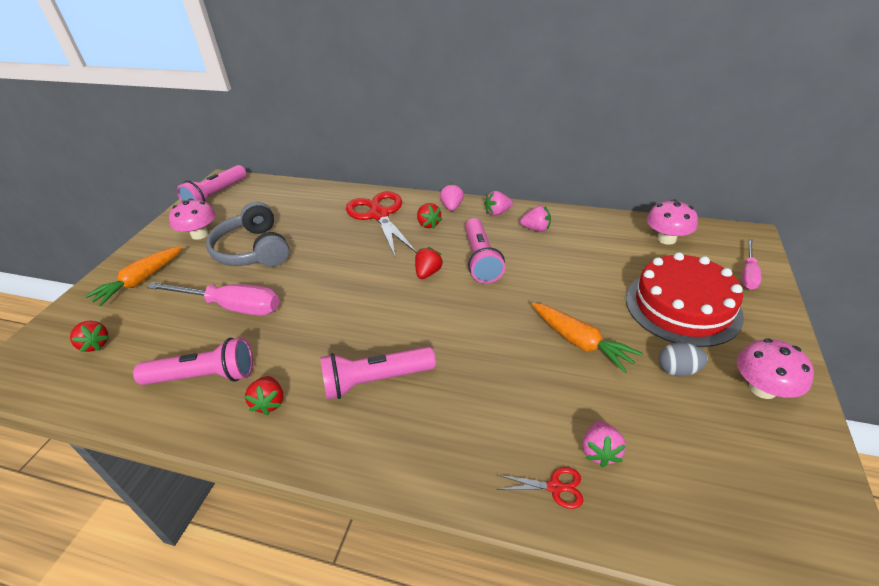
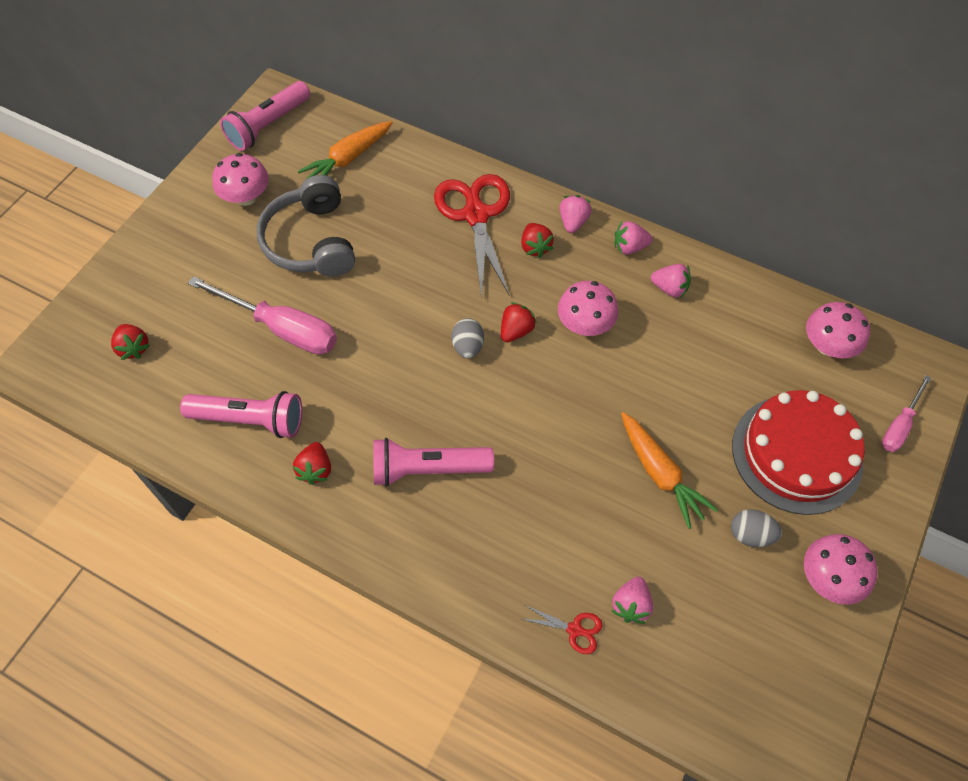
camera: 10 degrees right, 20 degrees up
orange carrot [85,246,183,306] -> orange carrot moved to [298,121,393,179]
pink flashlight [465,218,505,283] -> pink mushroom [558,281,619,336]
none -> grey egg [452,318,484,358]

